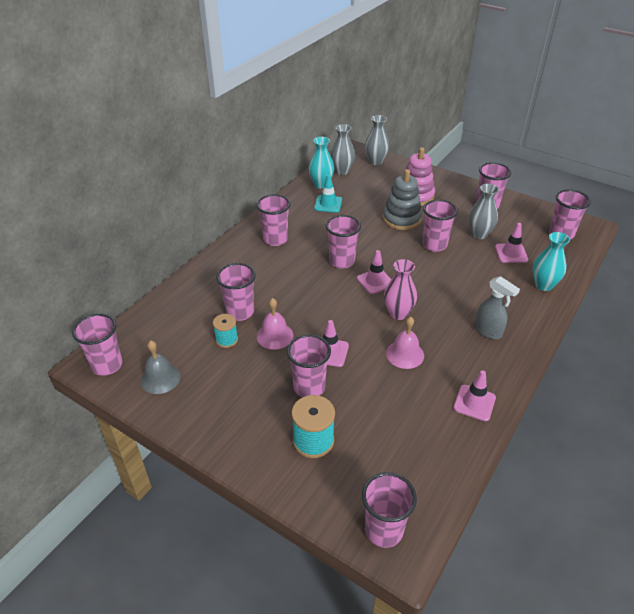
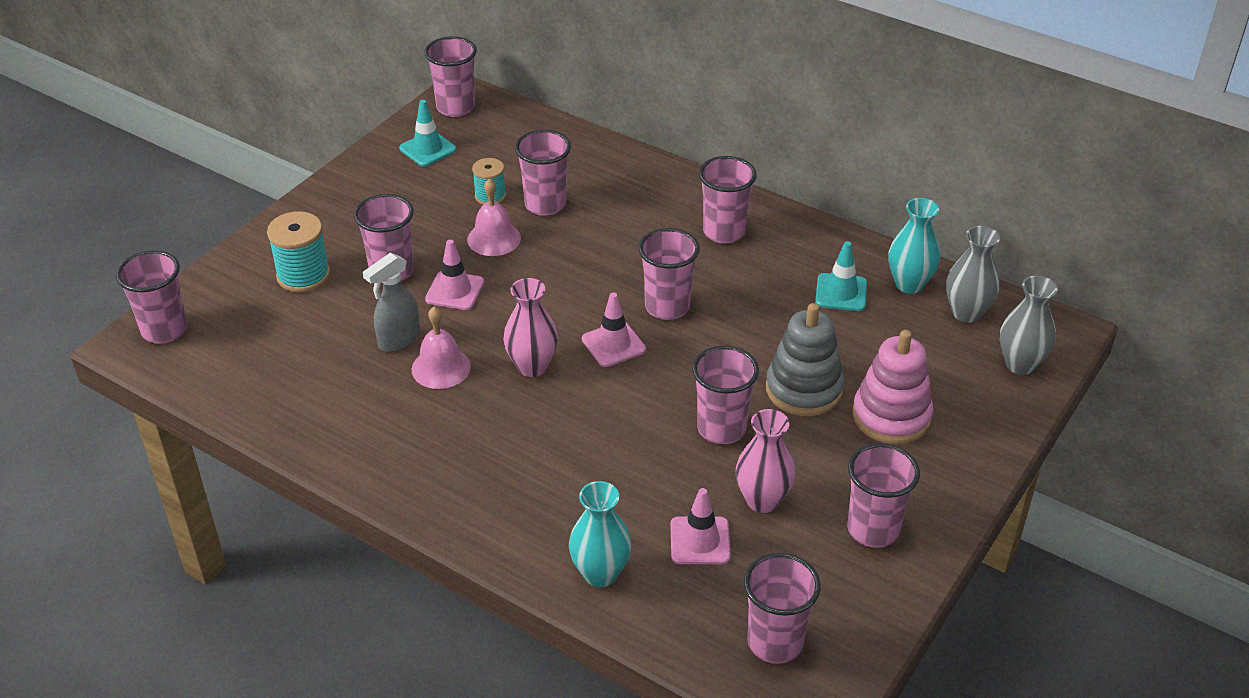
camera: 90 degrees right, 0 degrees up
grey bell [141,341,181,394] -> turquoise traffic cone [399,100,456,167]
pink traffic cone [454,371,496,421] -> none
grey vase [468,184,499,239] -> pink vase [736,409,795,513]
grey spray bottle [475,276,520,339] -> grey spray bottle moved to [363,253,420,352]

